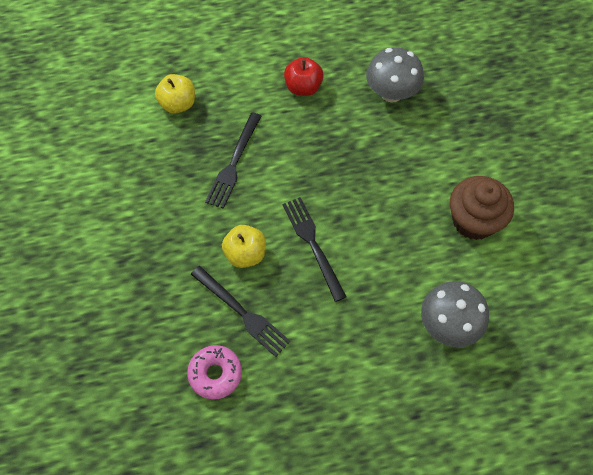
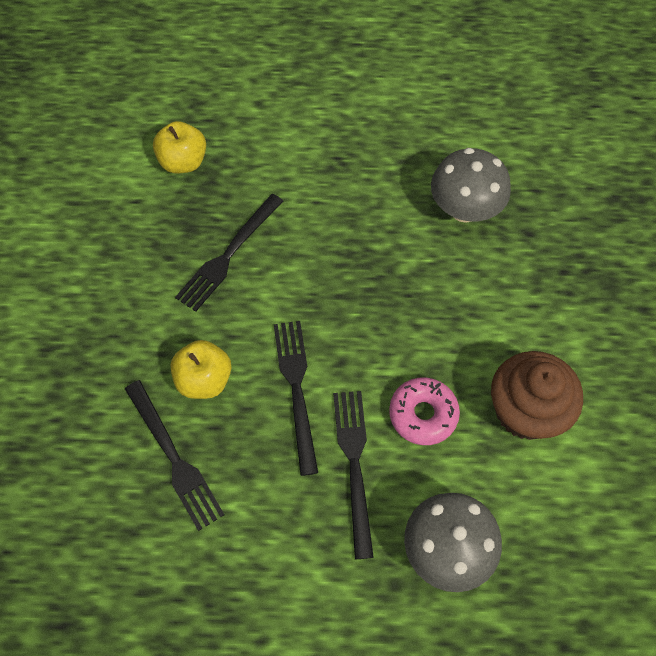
camera: 15 degrees right, 0 degrees up
pink donut [187,345,242,400] -> pink donut moved to [389,378,460,445]
red apple [284,57,324,96] -> none
none -> black fork [333,391,374,559]

